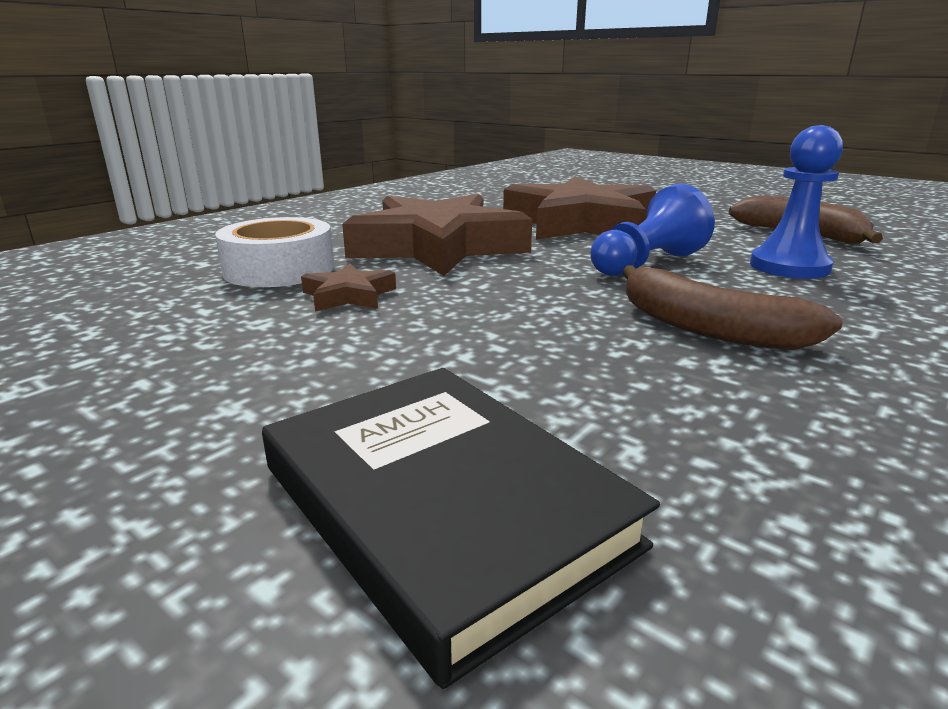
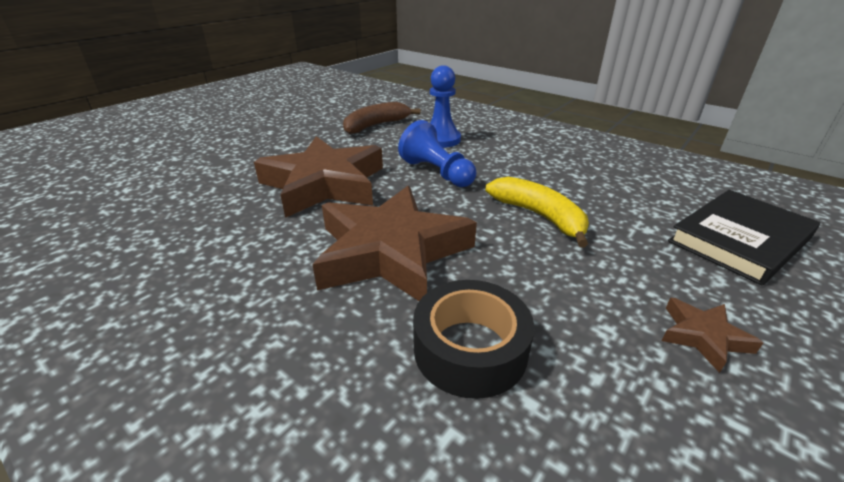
camera: 90 degrees left, 10 degrees up
white tape [215,217,334,287] -> black tape [413,280,534,399]
brown star [301,263,396,312] -> brown star moved to [662,297,763,373]
brown banana [622,265,843,350] -> none
none -> yellow banana [485,177,589,247]

